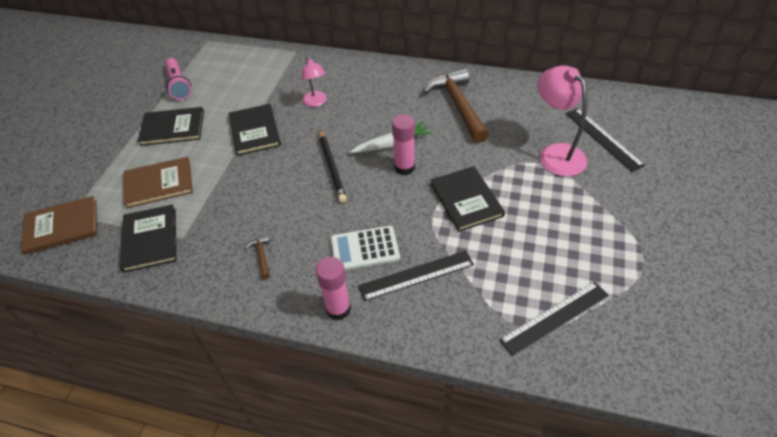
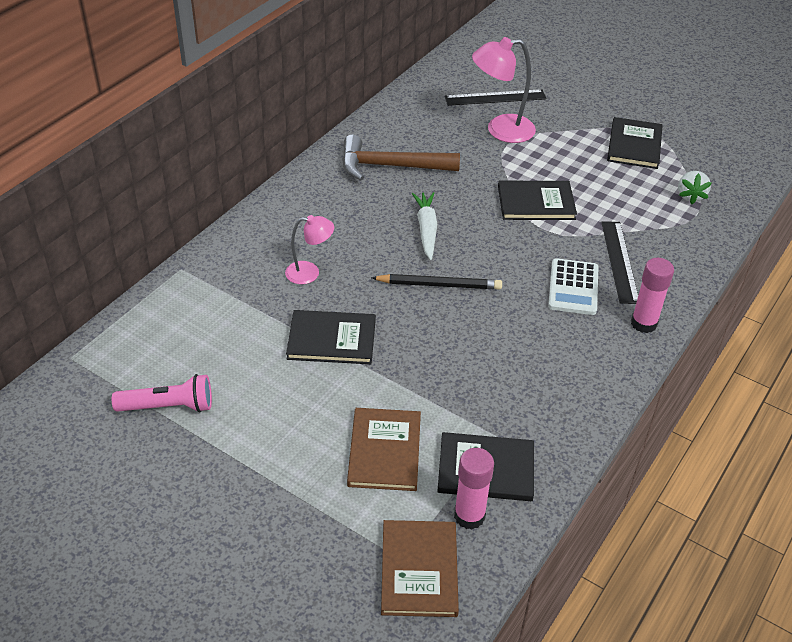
camera: 75 degrees left, 5 degrees down
black book [138,107,204,146] -> black book moved to [607,117,663,169]
brown hammer [245,235,270,279] -> none
pink glue stick [392,114,415,175] -> pink glue stick moved to [454,448,494,530]
black ruler [499,281,609,356] -> white strawberry [678,171,712,204]

